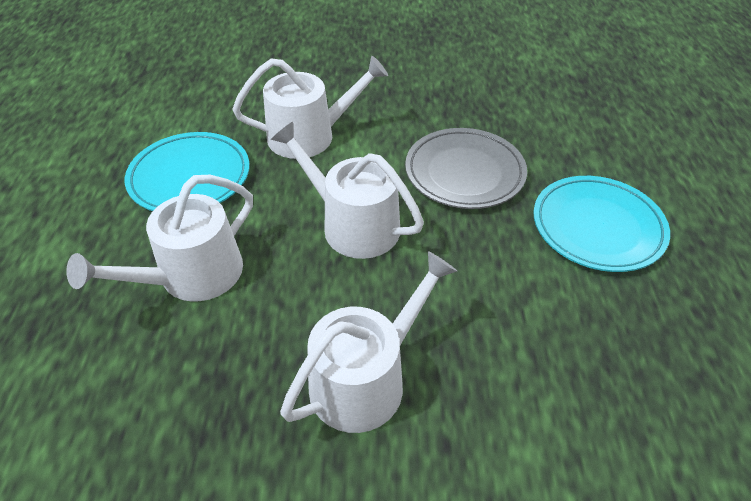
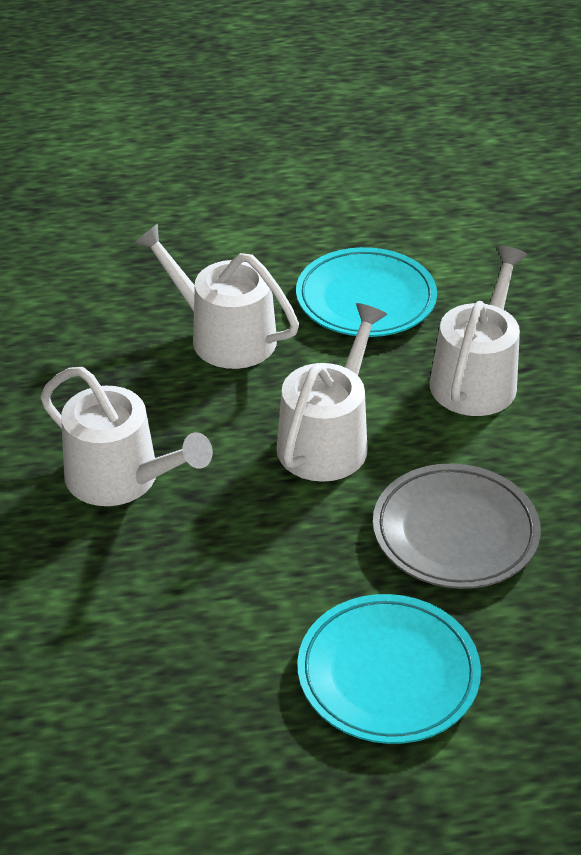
camera: 80 degrees right, 5 degrees down
white watering can [233,56,388,159] -> white watering can turned 135 degrees counterclockwise [430,246,527,416]

